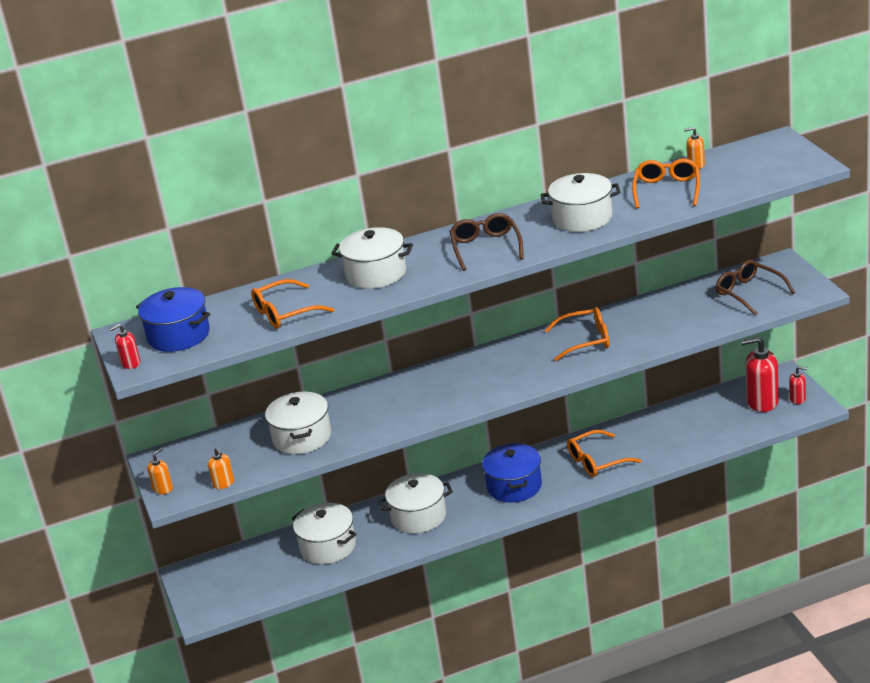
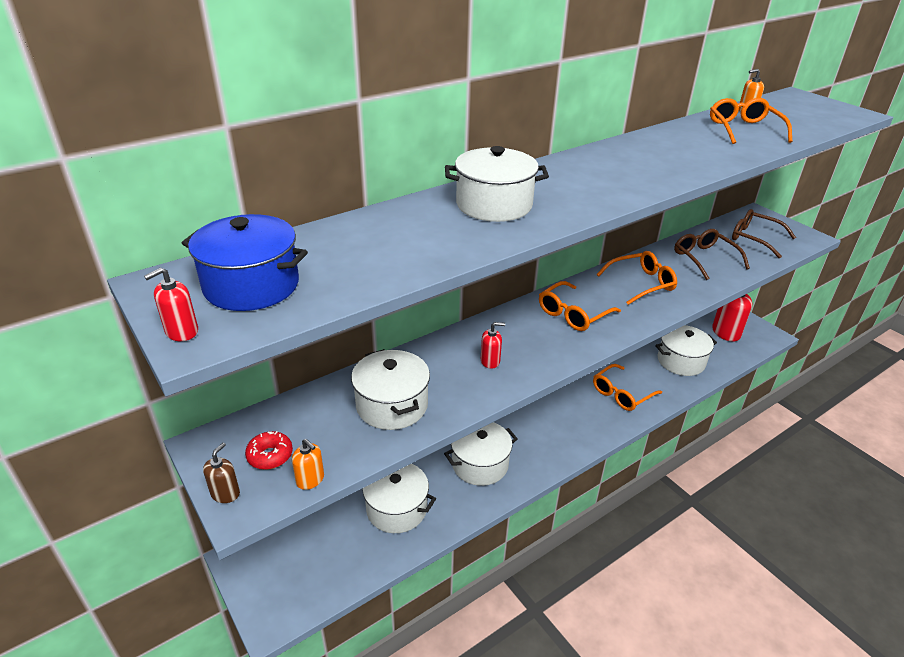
camera: 20 degrees left, 5 degrees up
orange soap dispenser [147,448,173,494] -> brown soap dispenser [203,443,240,503]
orange glasses [251,279,334,329] -> orange glasses moved to [539,281,621,331]
brown glasses [449,213,524,271] -> brown glasses moved to [674,229,750,280]
blue pot [482,443,542,503] -> none
white pot [541,173,621,232] -> white pot moved to [655,325,717,376]
red soap dispenser [789,366,807,404] -> red soap dispenser moved to [481,322,505,369]
none -> red donut [245,431,293,470]

